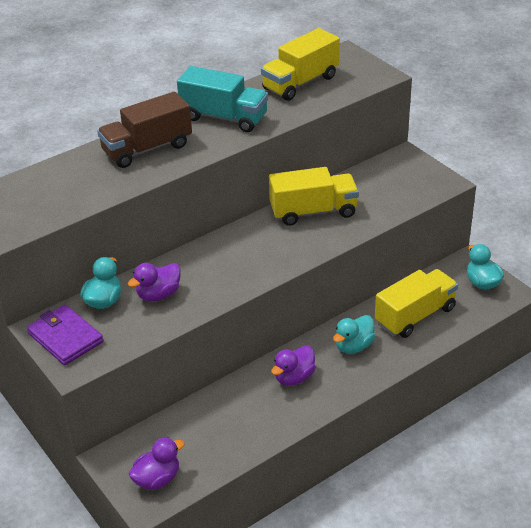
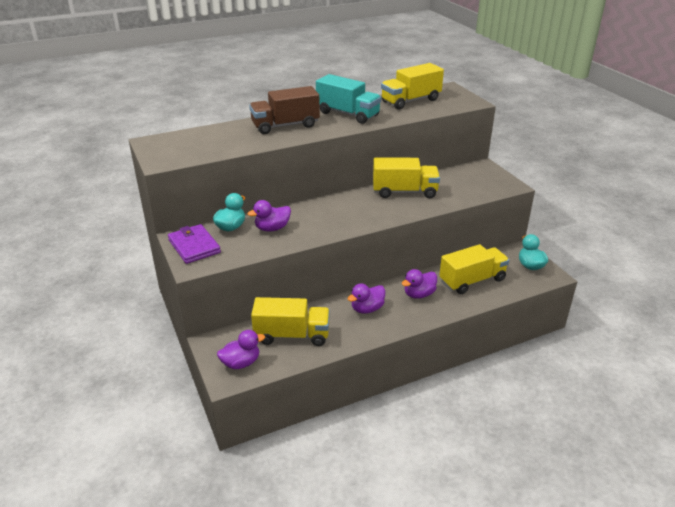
camera: 10 degrees right, 5 degrees down
turquoise duck [333,315,375,354] -> purple duck [402,269,437,299]
none -> yellow truck [251,297,330,346]

